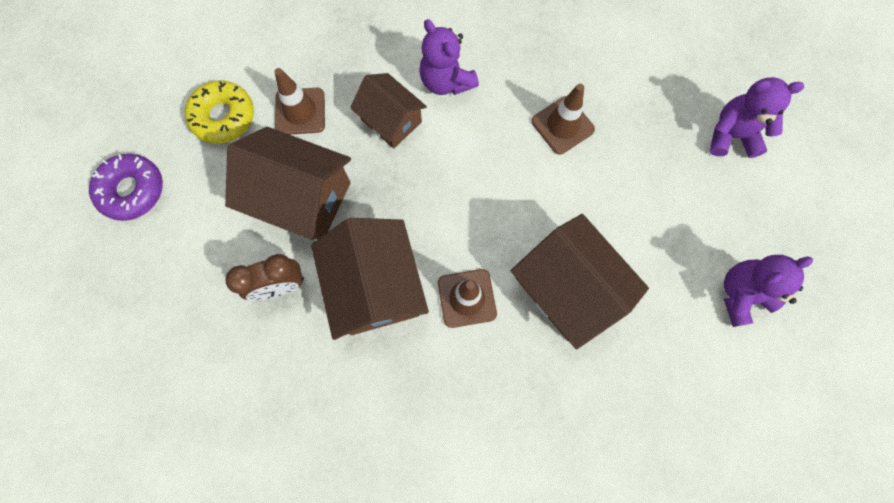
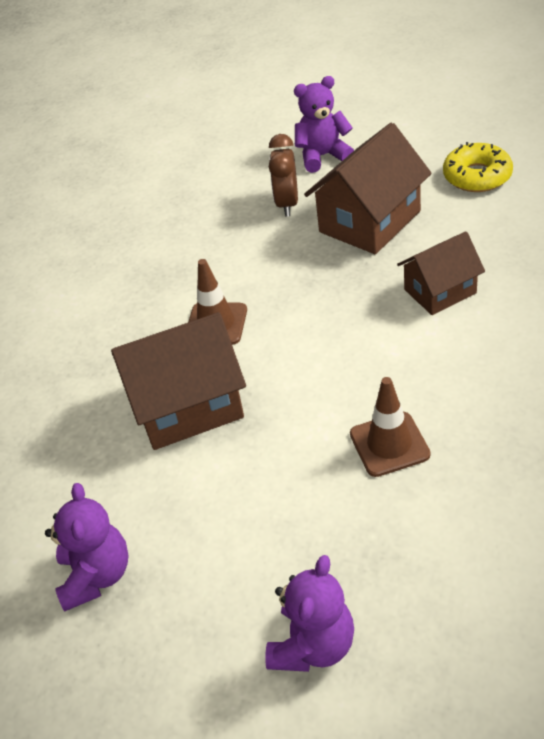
camera: 115 degrees right, 30 degrees down
purple donut [89,154,163,221] -> none
brown traffic cone [274,68,325,135] -> none
brown house [311,218,429,340] -> none
purple teddy bear [419,19,479,95] -> purple teddy bear moved to [294,76,354,173]

